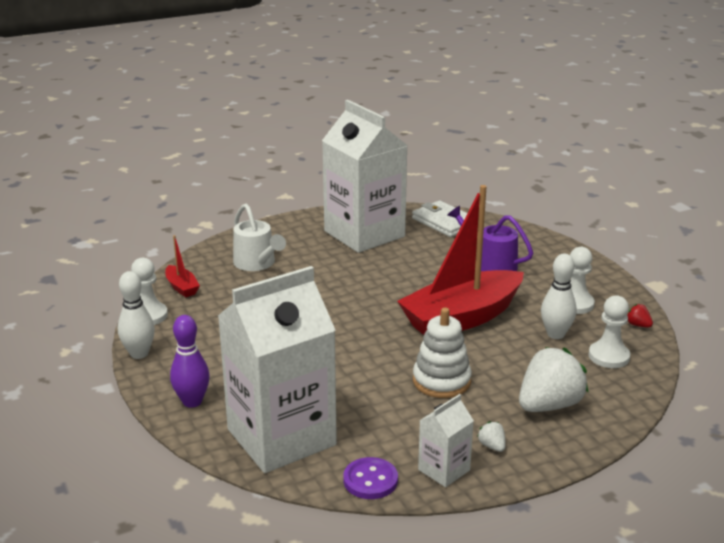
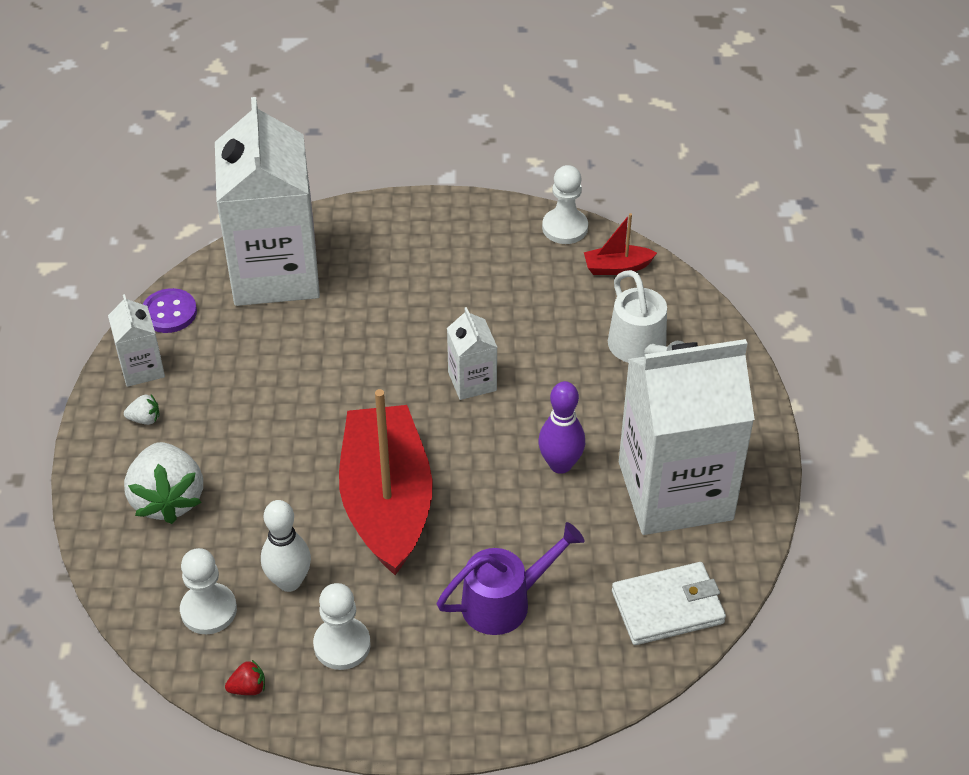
camera: 115 degrees right, 20 degrees up
white bowling pin [118,271,155,359] -> none
purple bowling pin [170,315,210,408] -> purple bowling pin moved to [538,381,585,474]
white watering can [233,203,286,271] -> white watering can turned 105 degrees counterclockwise [608,270,684,363]
white stacking toy [413,307,472,398] -> none
none -> white carton [447,307,497,400]

